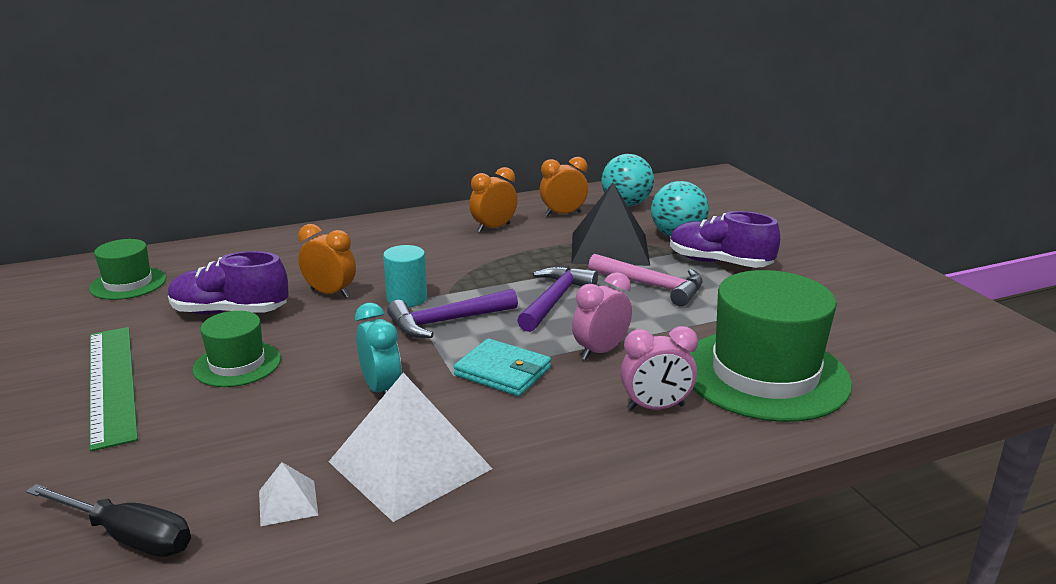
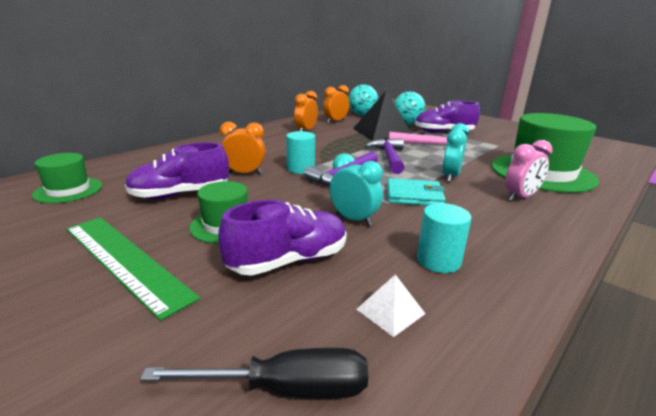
camera: 25 degrees left, 0 degrees up
white pyramid [329,373,492,522] -> turquoise cylinder [417,203,471,273]
pink clock [572,272,632,360] -> turquoise clock [442,123,469,182]
none -> purple shoe [218,200,347,276]

